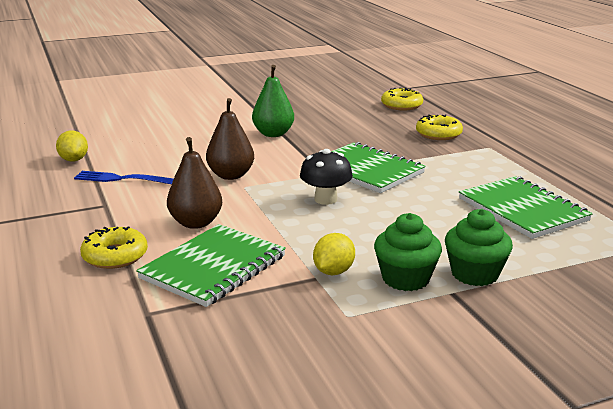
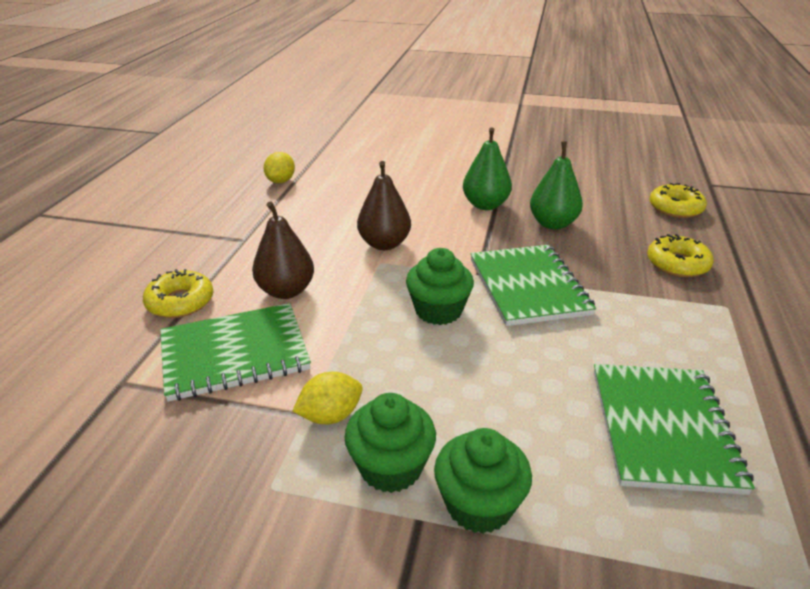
camera: 35 degrees right, 10 degrees up
blue fork [74,171,174,184] -> none
black mushroom [300,149,353,205] -> green cupcake [406,248,474,325]
none -> green pear [530,142,583,230]

